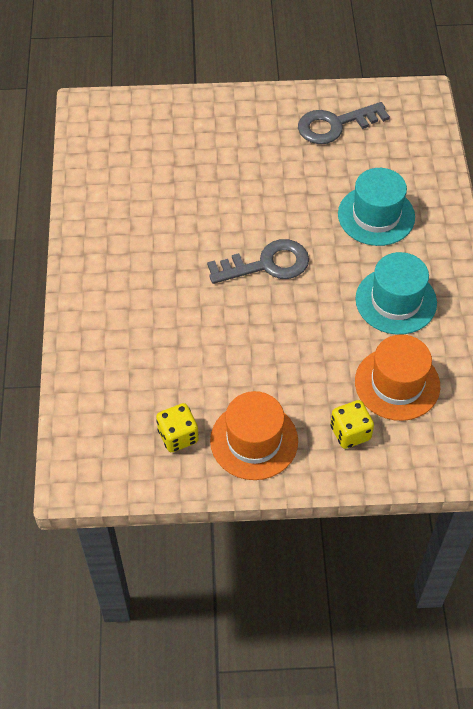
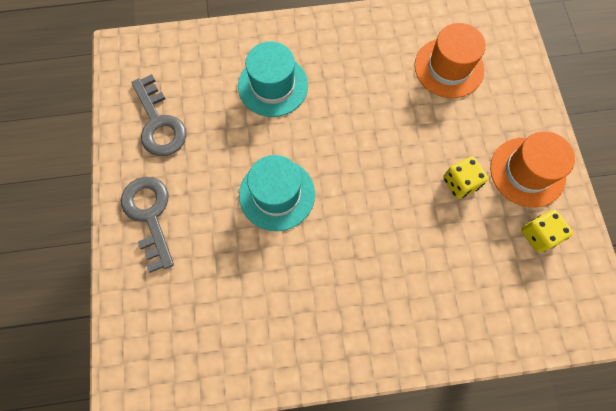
camera: 95 degrees left, 15 degrees up
grey key [207,239,309,284] -> grey key moved to [121,177,174,273]
yellow dice [330,400,374,449] -> yellow dice moved to [443,156,488,199]
turquoise hat [355,252,437,335] -> turquoise hat moved to [239,155,315,231]

